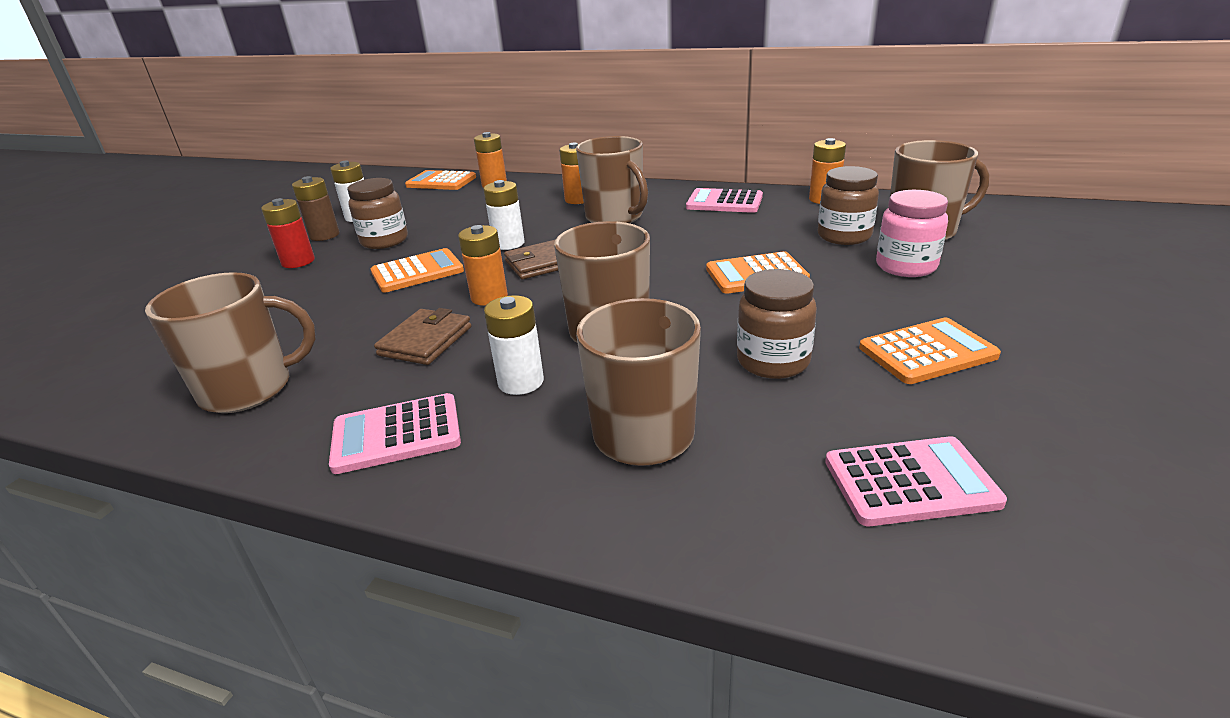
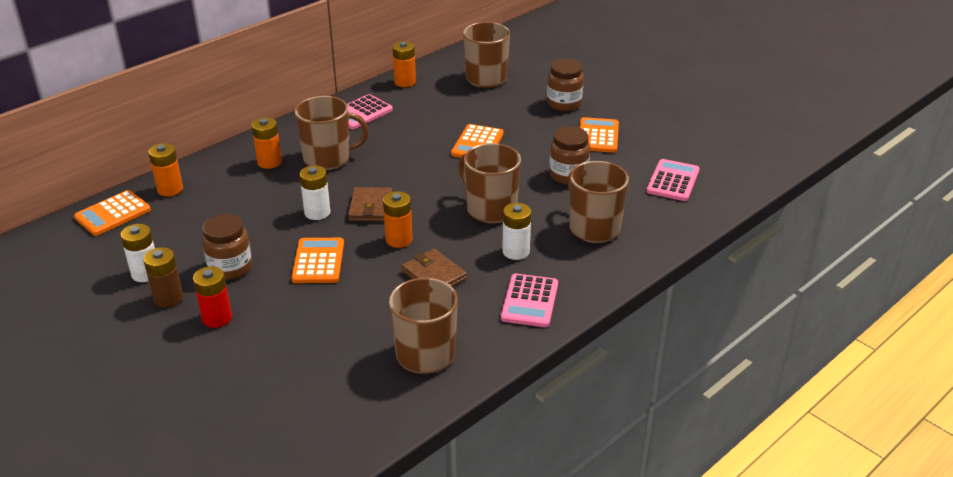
camera: 65 degrees left, 5 degrees up
brown jar [818,166,879,245] -> brown jar moved to [547,59,584,111]
pink jar [876,190,948,277] -> none

